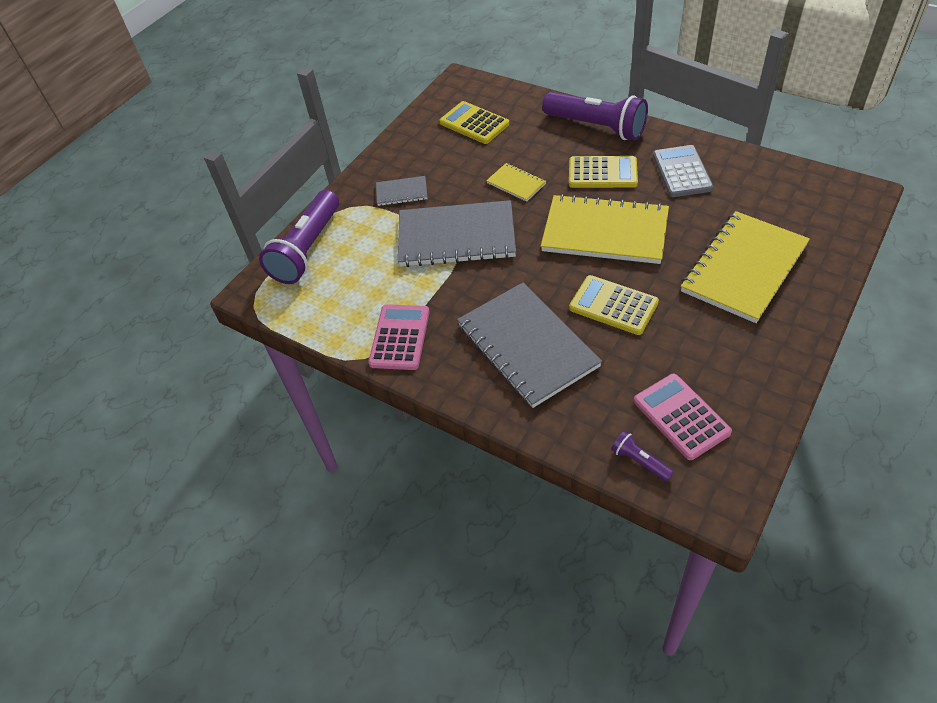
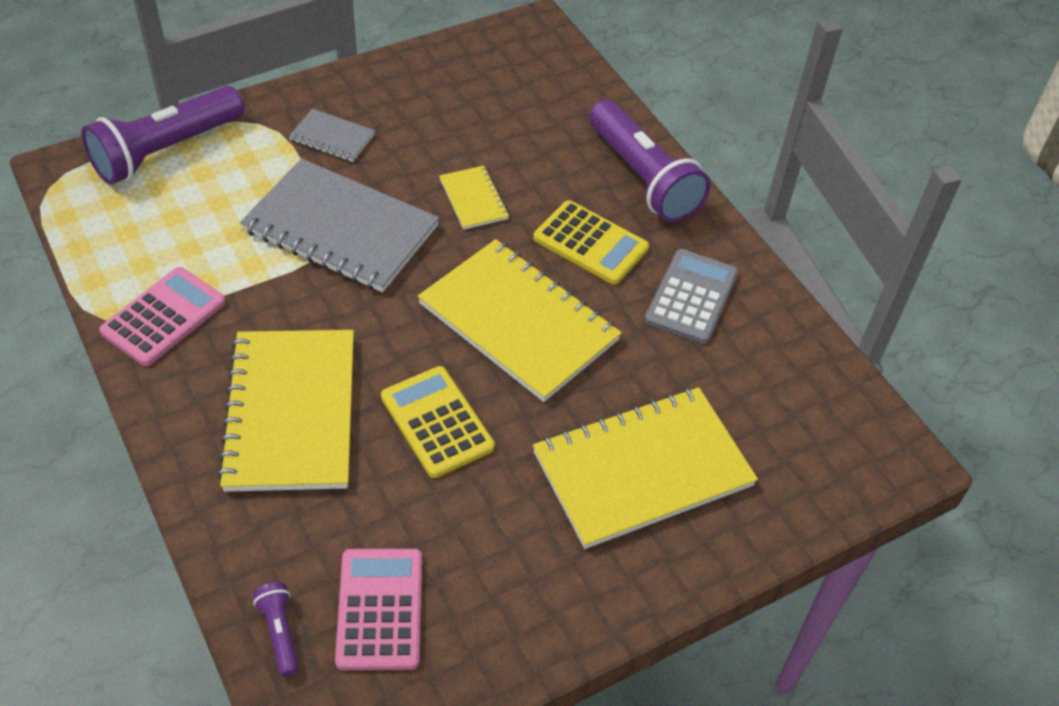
camera: 20 degrees right, 0 degrees up
yellow calculator [439,101,509,144] -> none
grey notebook [457,283,602,408] -> yellow notebook [217,330,354,492]

